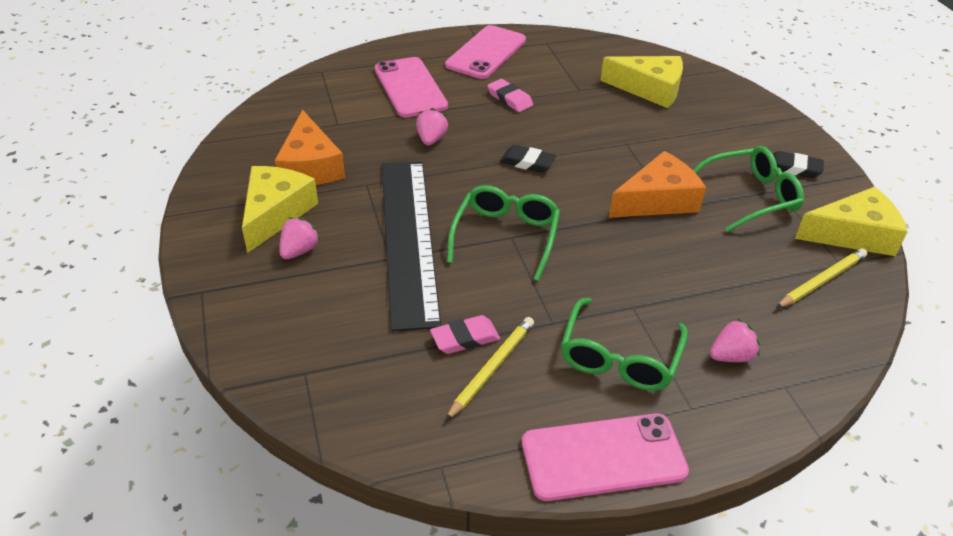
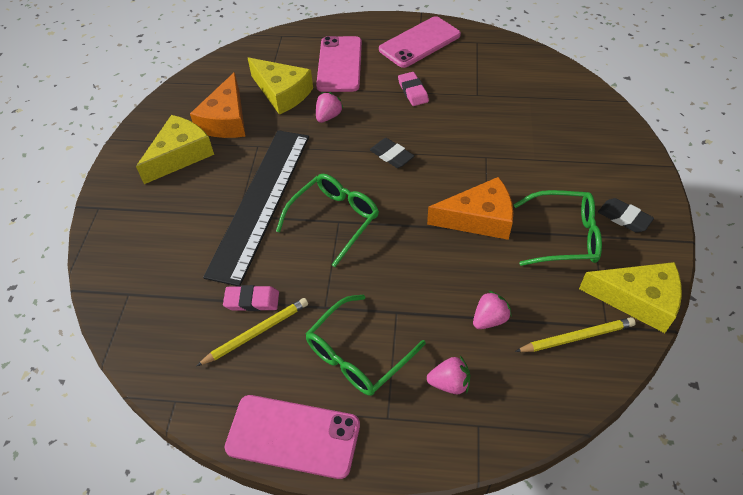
camera: 25 degrees right, 10 degrees up
pink strawberry [279,217,321,259] -> pink strawberry moved to [473,290,512,329]
yellow cheese [600,56,683,108] -> yellow cheese moved to [248,57,313,115]

